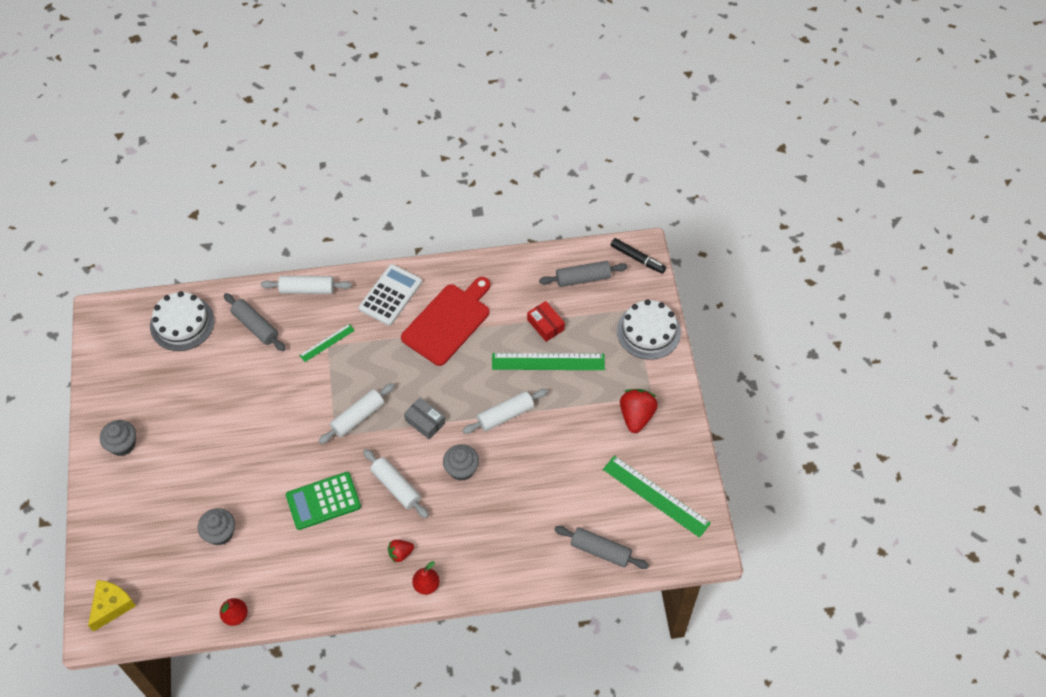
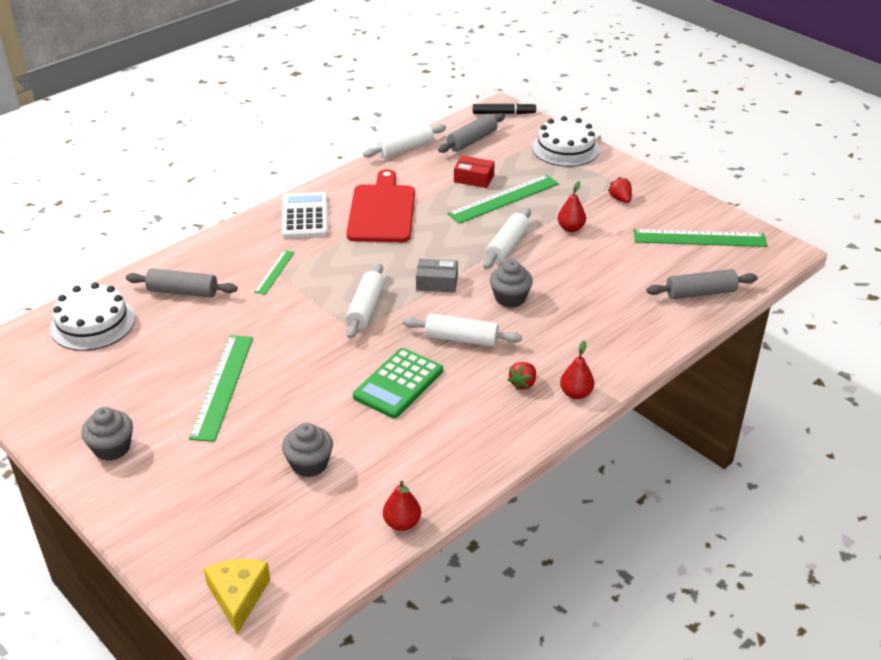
camera: 35 degrees left, 20 degrees down
white rolling pin [261,276,352,294] -> white rolling pin moved to [363,124,446,158]
red strawberry [620,389,658,433] -> red strawberry [608,177,632,203], size x0.57
none -> green ruler [189,335,253,442]
none -> red pear [557,181,586,232]

